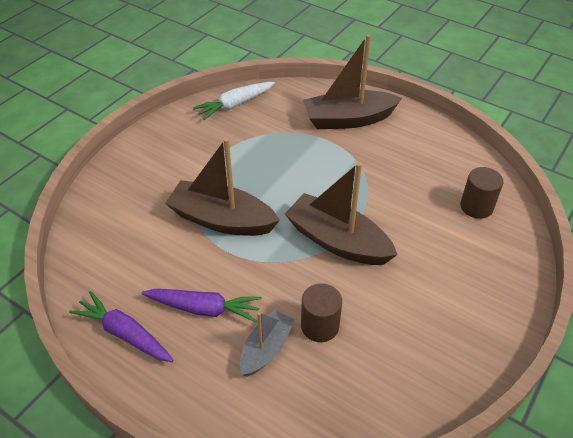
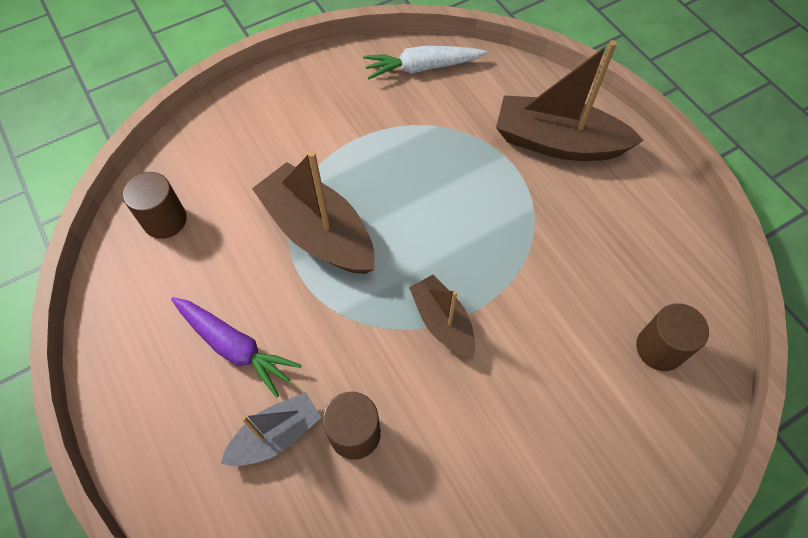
camera: 25 degrees right, 15 degrees up
purple carrot [69,291,174,362] -> none
brown boat [285,162,398,265] -> brown boat [409,275,475,358], size x0.59
none -> brown cylinder [123,172,187,239]

